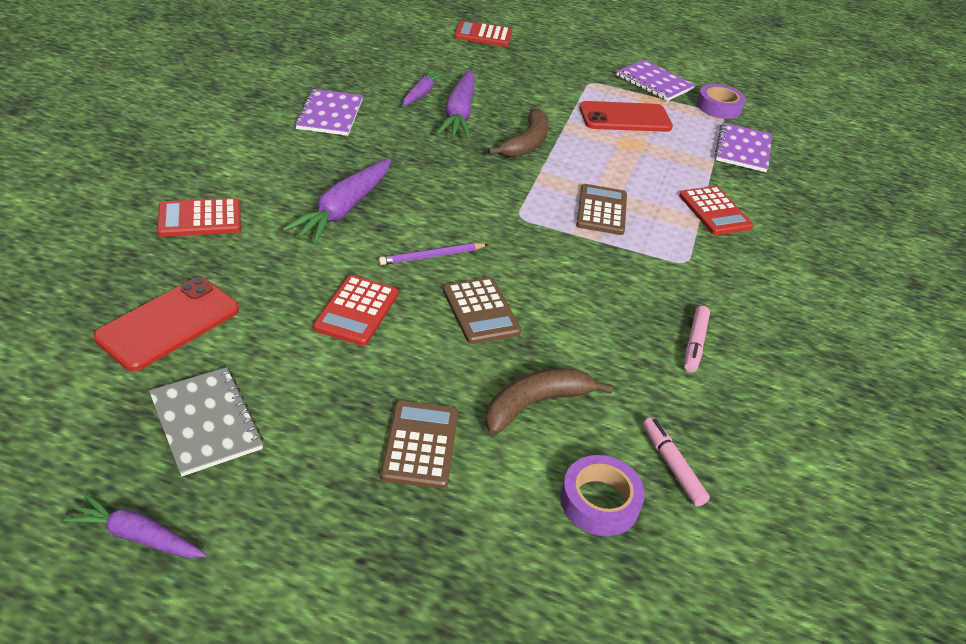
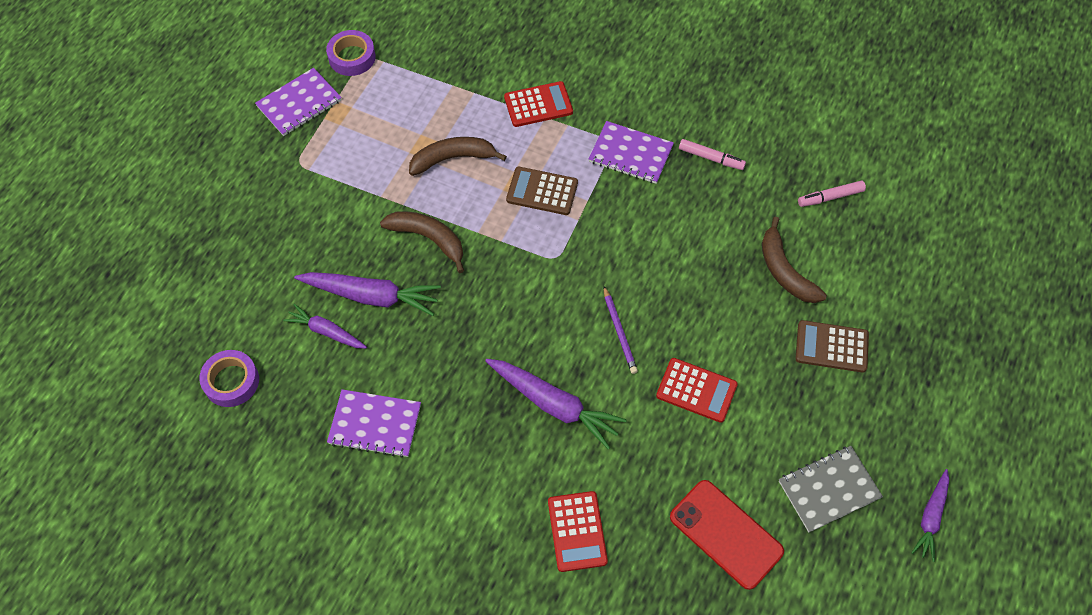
camera: 80 degrees left, 20 degrees up
brown calculator [443,277,521,344] -> none
red calculator [454,20,512,47] -> none
purple tape [560,455,645,536] -> purple tape moved to [199,350,259,407]
red phone [580,101,673,132] -> none
purple notebook [715,122,772,172] -> purple notebook moved to [589,121,674,184]
none -> brown banana [409,137,507,176]

